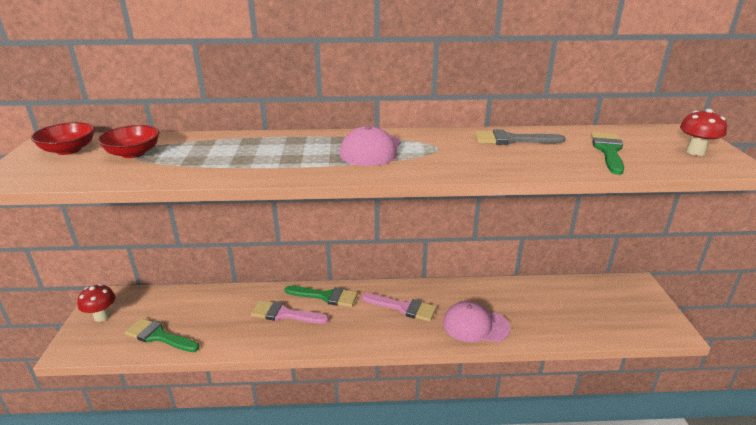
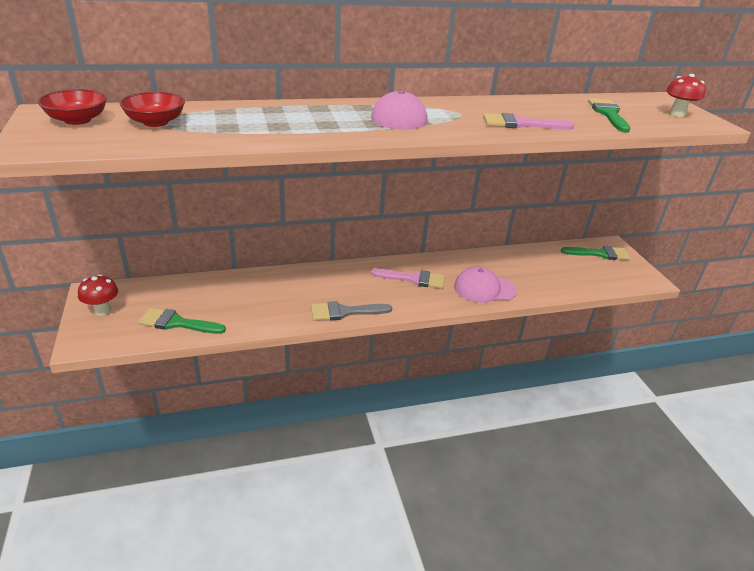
camera: 15 degrees left, 5 degrees up
pink brush [251,300,329,324] -> pink brush moved to [483,113,574,129]
green brush [285,286,358,307] -> green brush moved to [561,246,631,260]
grey brush [475,130,566,145] -> grey brush moved to [311,301,392,321]

